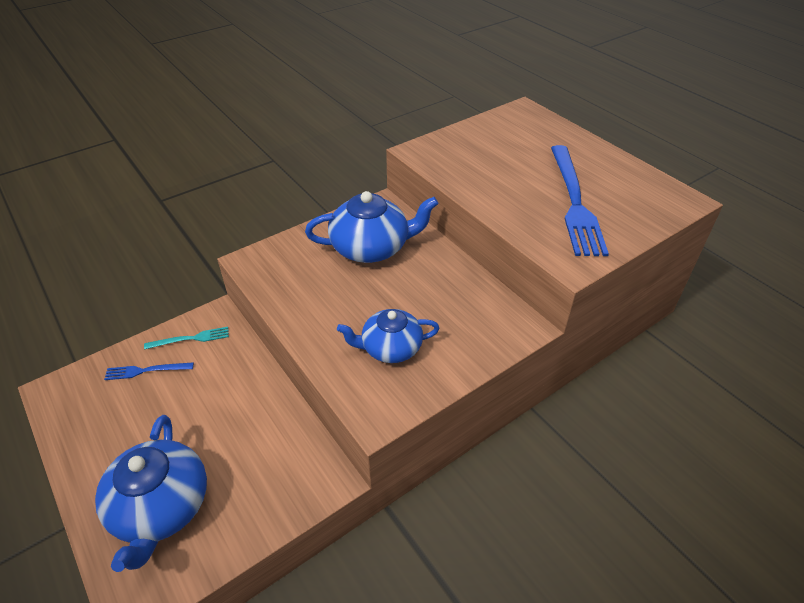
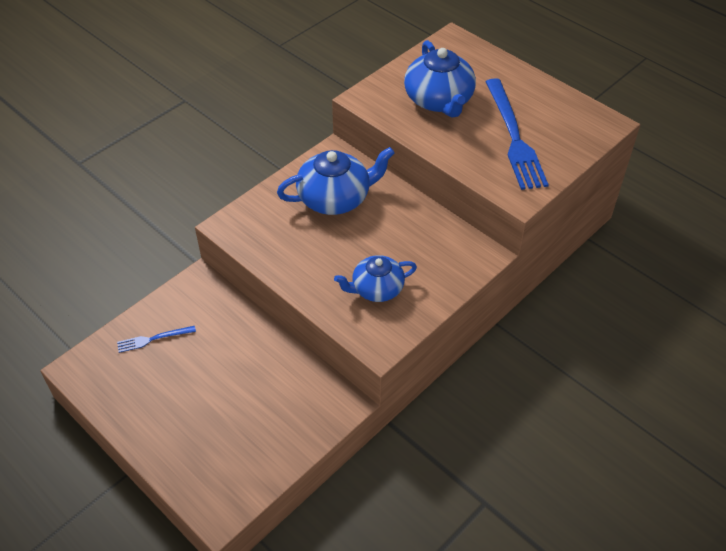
camera: 10 degrees left, 5 degrees up
blue teapot [95,415,207,572] -> blue teapot moved to [404,40,476,118]
turquoise fork [144,327,229,350] -> none

